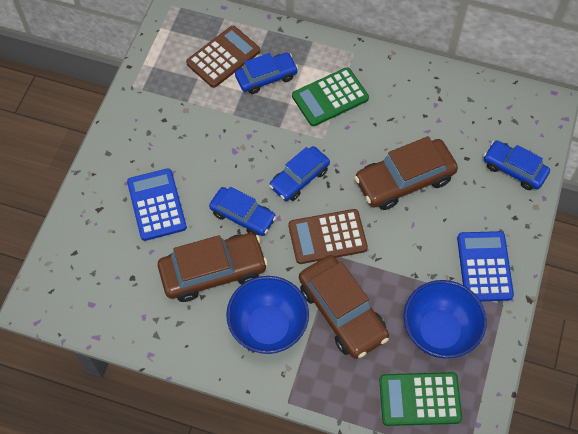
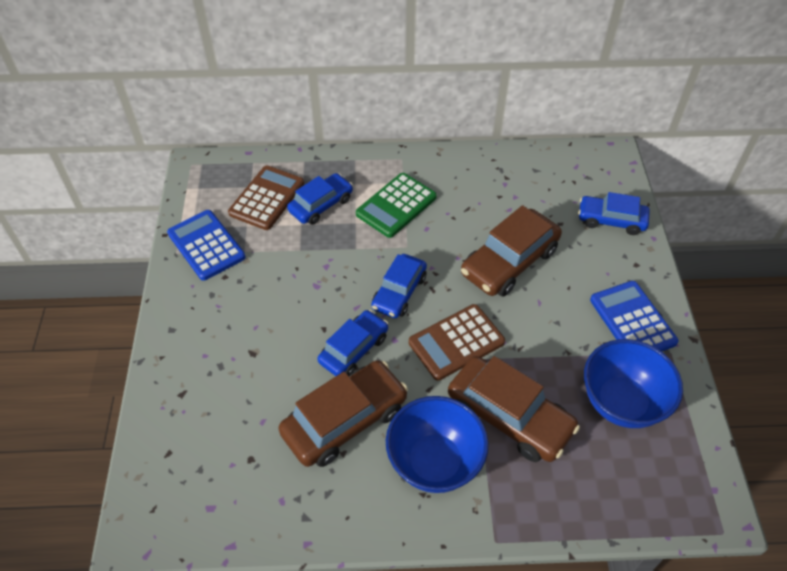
camera: 20 degrees left, 10 degrees down
blue calculator [127,168,187,241] -> blue calculator moved to [167,210,246,281]
blue car [209,187,276,236] -> blue car turned 60 degrees counterclockwise [317,310,388,376]
green calculator [379,372,462,426] -> none

